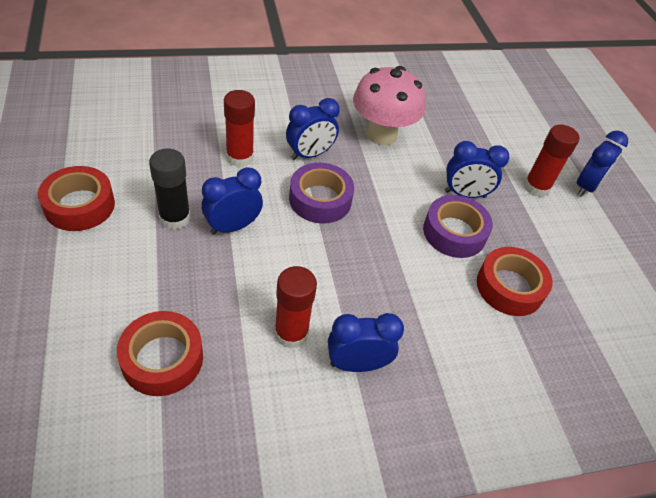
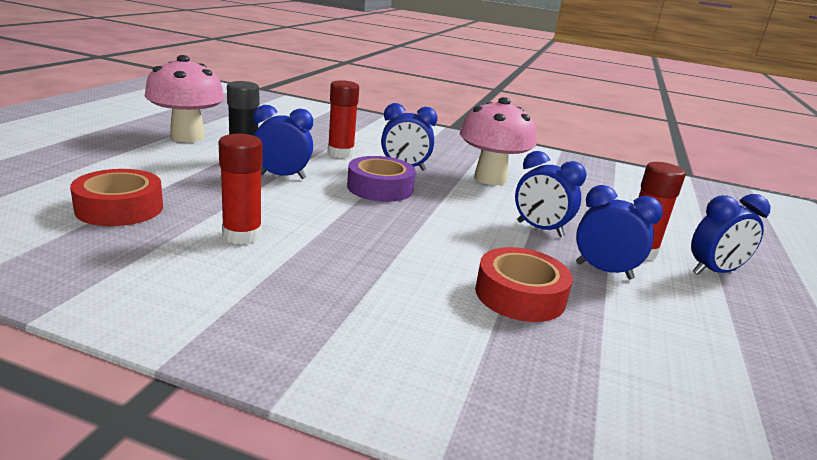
camera: 35 degrees right, 25 degrees down
red tape [38,166,115,231] -> pink mushroom [145,55,225,142]
blue clock [328,313,404,372] -> blue clock moved to [576,185,663,280]
purple tape [423,195,493,258] -> none

